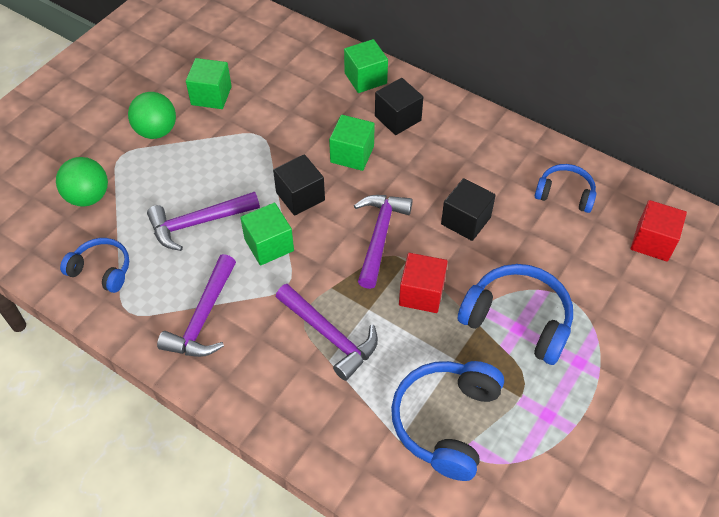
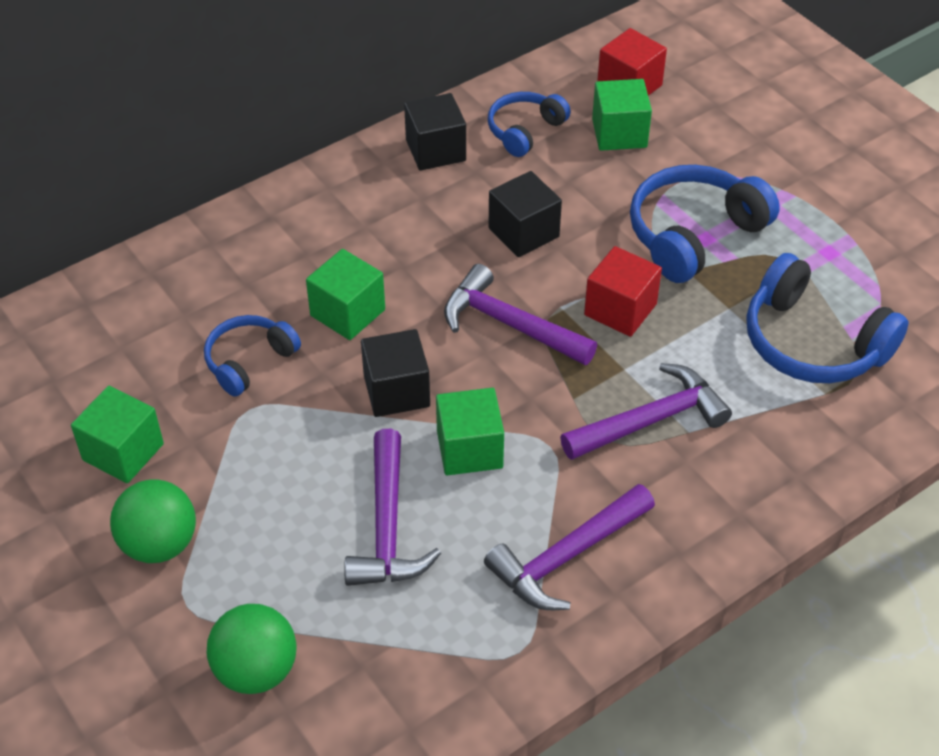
camera: 70 degrees left, 5 degrees down
blue headphones [60,238,129,293] -> blue headphones moved to [204,315,301,397]
purple hammer [157,254,236,357] -> purple hammer turned 105 degrees clockwise [484,484,655,610]
green cube [344,39,388,93] -> green cube moved to [592,79,652,151]
black cube [375,78,423,135] -> black cube moved to [404,93,466,171]

